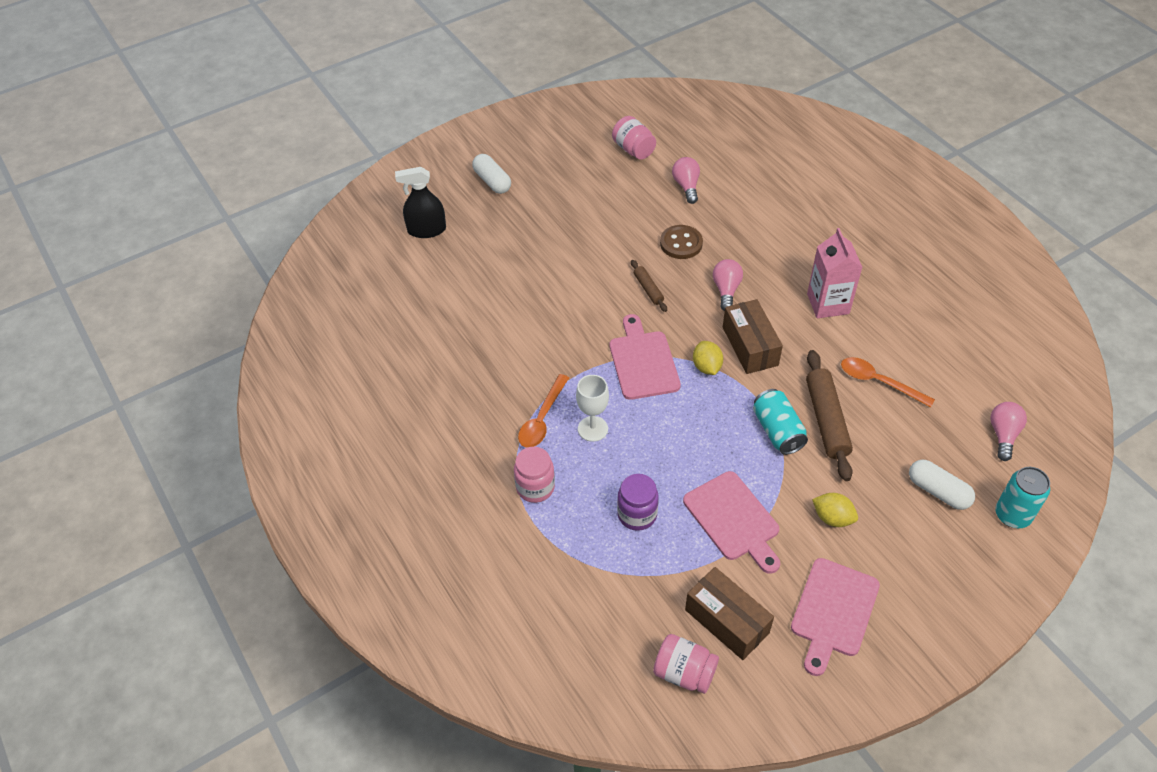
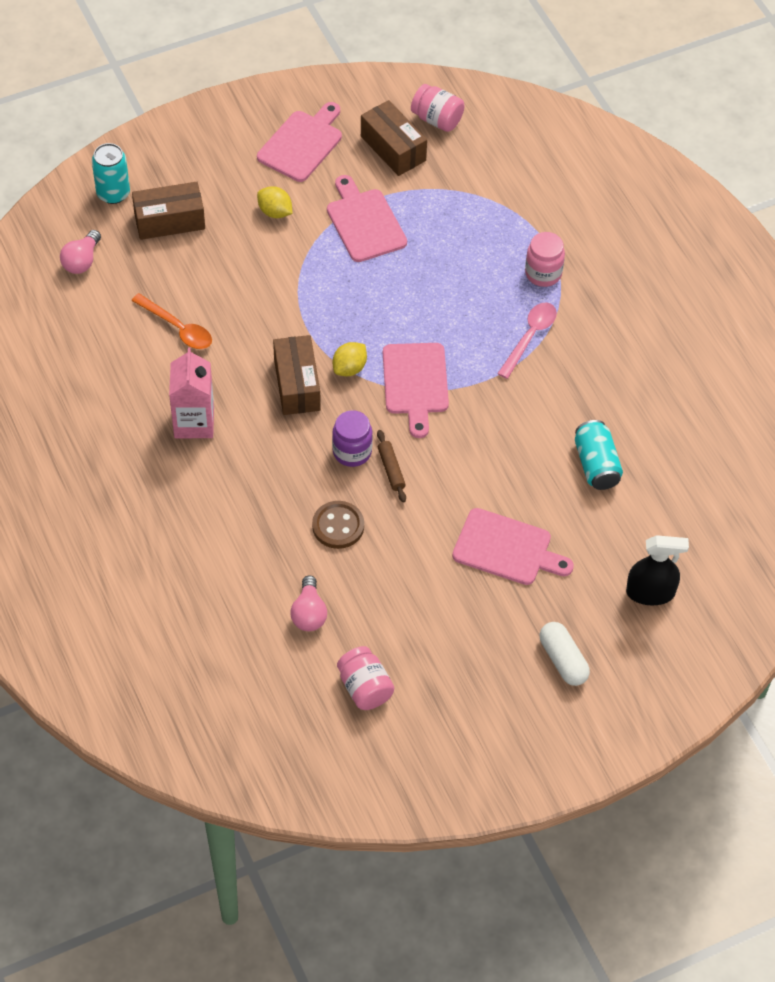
camera: 175 degrees left, 5 degrees up
orange spoon [518,374,569,448] -> pink spoon [497,303,557,379]
white goblet [576,375,609,442] -> none
purple jar [617,474,659,531] -> purple jar moved to [332,410,373,467]
yellow lemon [693,341,723,375] -> yellow lemon turned 45 degrees clockwise [333,342,367,376]
pink light bulb [713,259,743,311] -> none
turquoise can [753,389,808,455] -> turquoise can moved to [575,420,623,490]
brown rolling pin [806,350,853,481] -> none
white capsule [909,460,975,510] -> brown box [132,182,205,240]
none -> pink cutting board [452,508,574,585]

